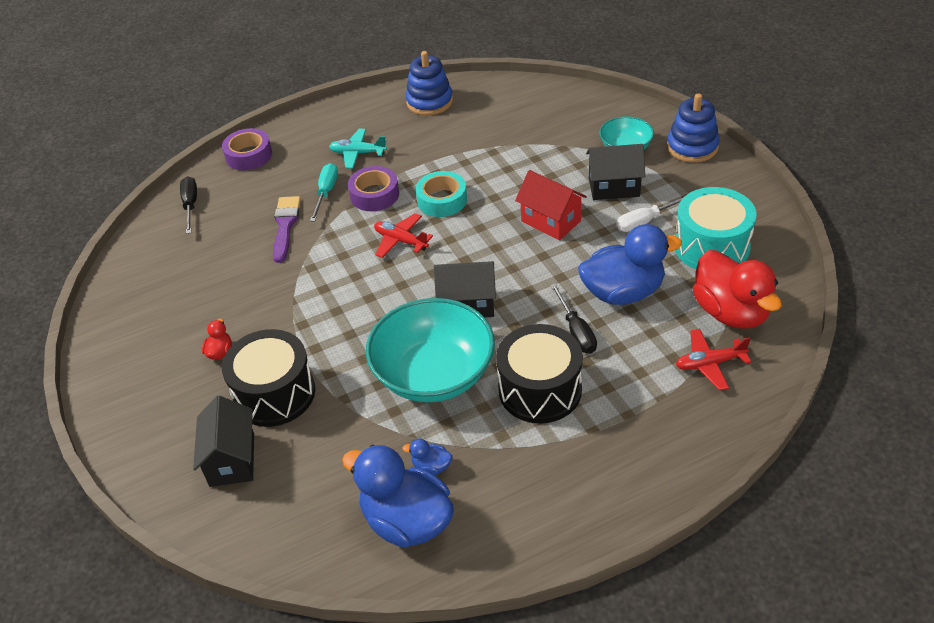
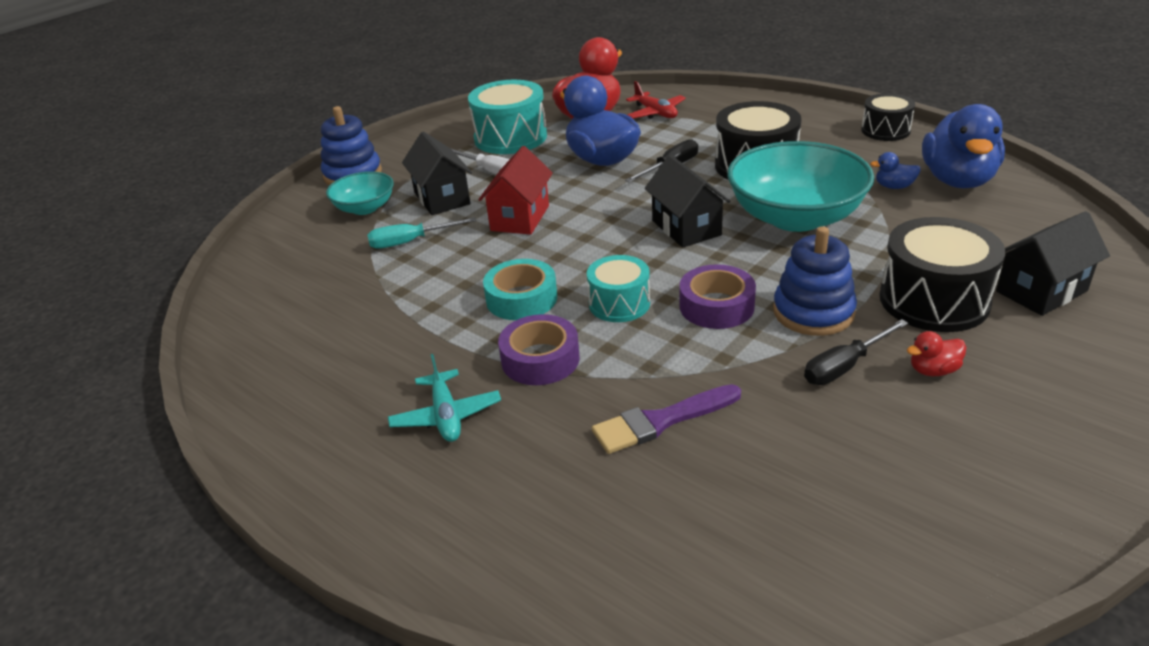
camera: 115 degrees left, 10 degrees down
black screwdriver [180,176,197,234] -> black screwdriver moved to [804,319,908,385]
purple tape [222,128,272,170] -> purple tape moved to [679,264,756,329]
turquoise screwdriver [310,163,338,222] -> turquoise screwdriver moved to [368,217,476,249]
red plane [374,213,433,258] -> turquoise drum [587,255,650,322]
blue duck [402,439,452,475] -> blue duck turned 105 degrees clockwise [870,152,921,189]
blue stacking toy [405,51,453,115] -> blue stacking toy moved to [773,226,857,336]
none -> black drum [861,93,915,141]

